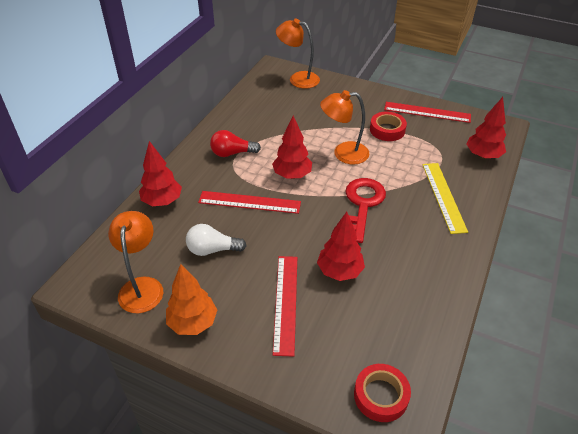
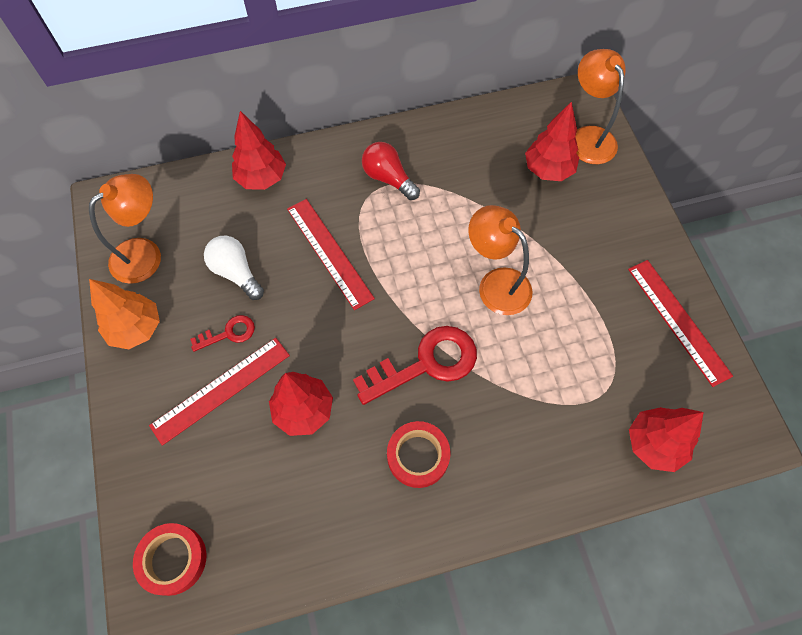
camera: 50 degrees right, 20 degrees up
red tree [272,116,312,179] -> red tree moved to [525,101,579,181]
red tape [370,112,407,141] -> red tape moved to [387,421,450,488]
yellow ruler [422,163,468,234] -> none
none -> red key [190,315,255,352]

